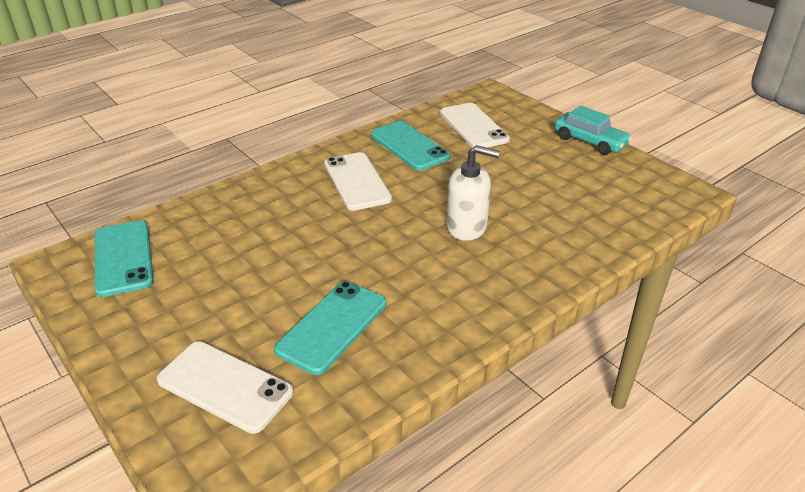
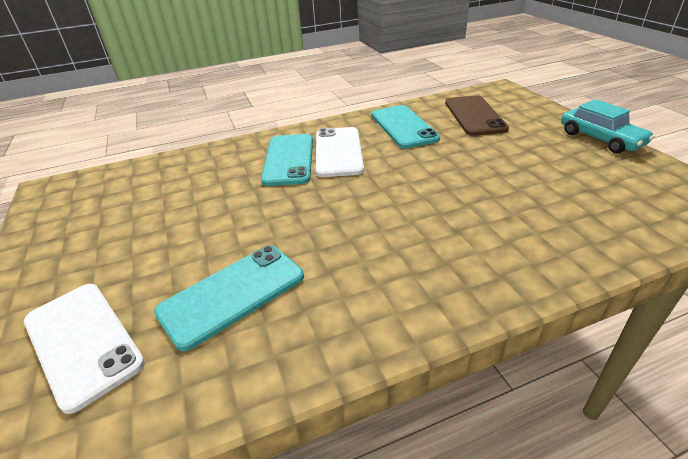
camera: 20 degrees right, 0 degrees up
turquoise phone [95,220,153,297] -> turquoise phone moved to [261,134,313,186]
white phone [440,103,510,148] -> brown phone [445,95,509,136]
white soap dispenser [446,145,500,241] -> none

